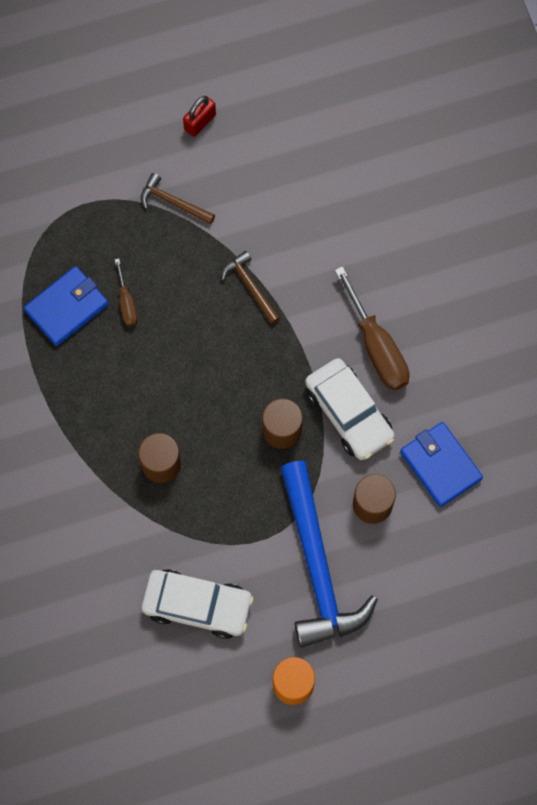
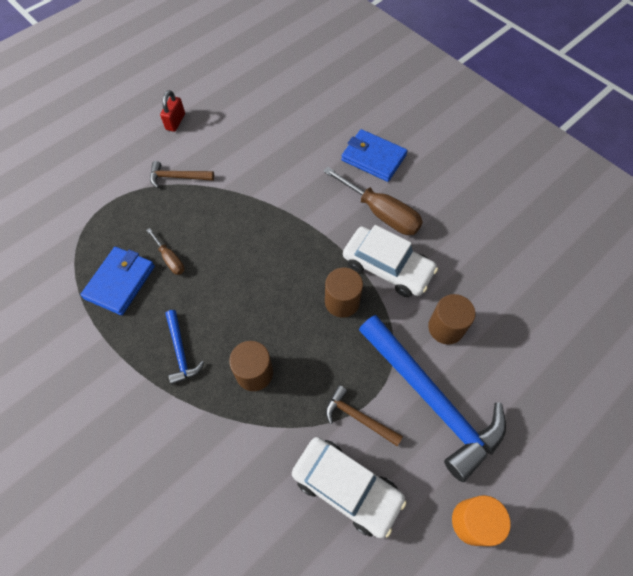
camera: 25 degrees left, 10 degrees down
white car [142,569,254,639] -> white car turned 45 degrees clockwise [292,437,407,539]
brown hammer [221,251,280,324] -> brown hammer moved to [326,385,403,447]
blue wallet [400,422,483,507] -> blue wallet moved to [341,129,407,182]
none -> blue hammer [166,310,204,385]

